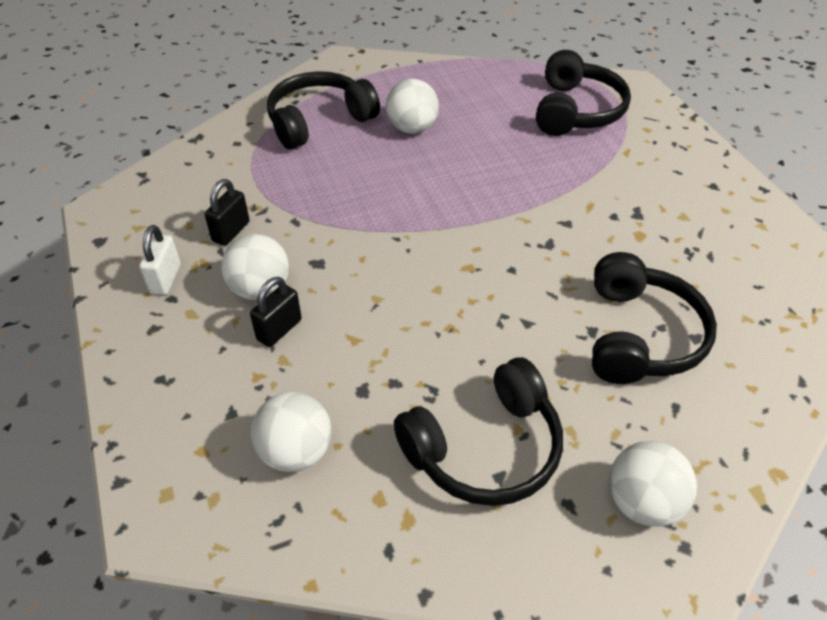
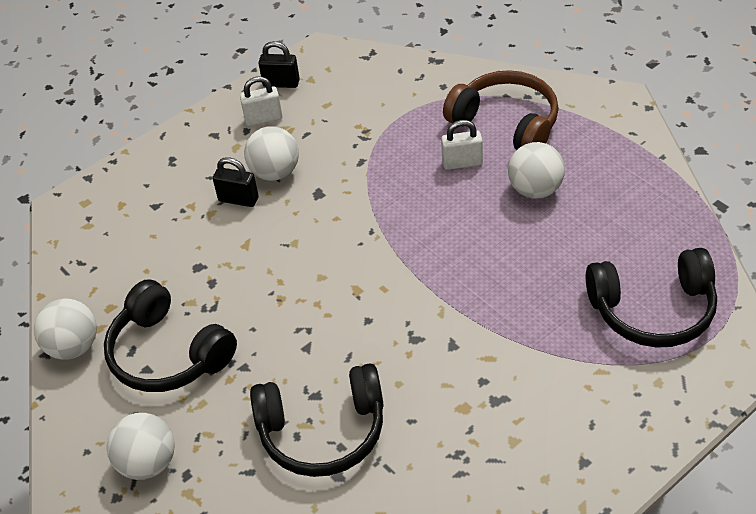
camera: 75 degrees right, 0 degrees up
black padlock [204,179,250,246] -> black padlock moved to [259,41,300,88]
white ball [251,392,332,472] -> white ball moved to [34,298,97,360]
black headphones [267,71,380,150] -> brown headphones [443,70,559,150]
none -> white padlock [441,120,483,170]

